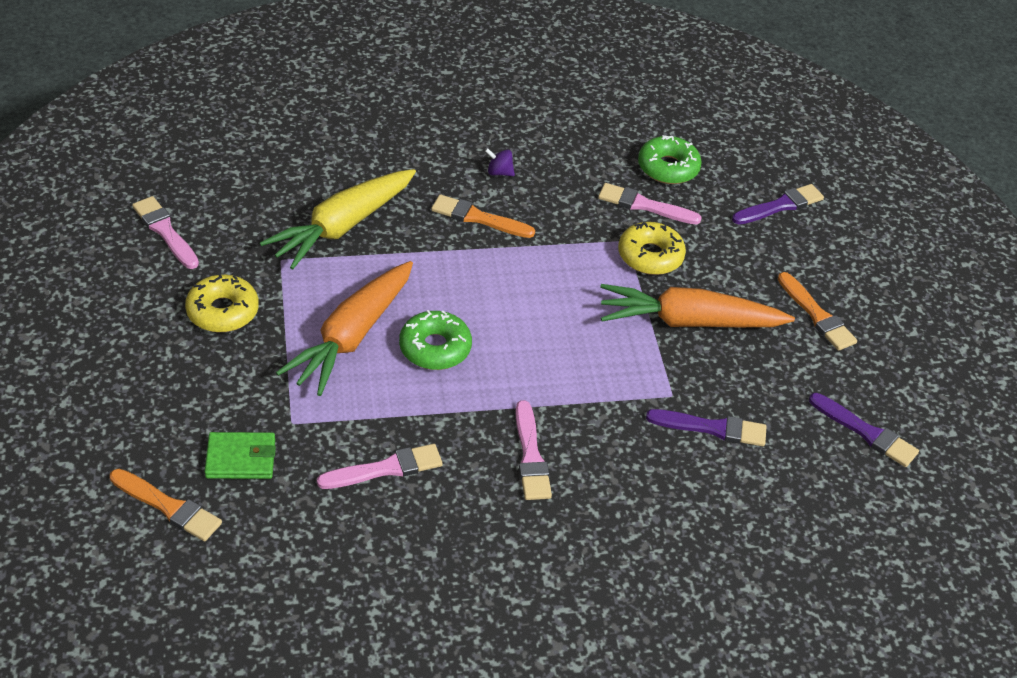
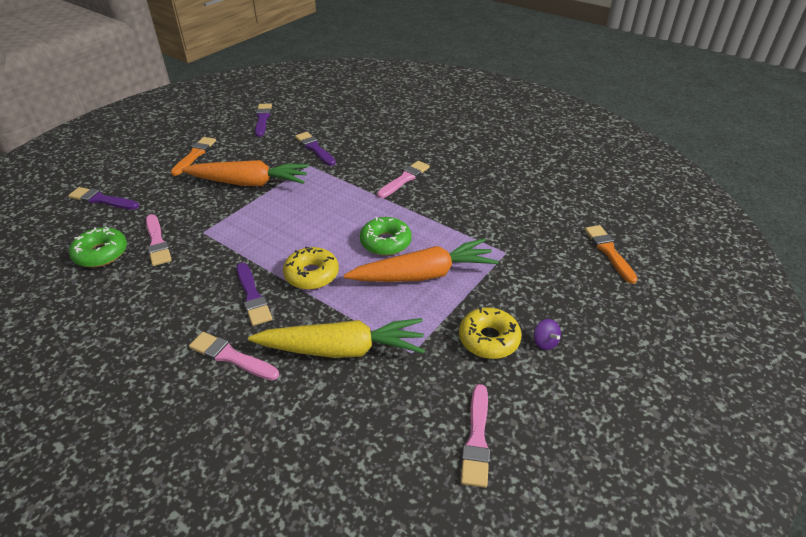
camera: 130 degrees left, 5 degrees down
green wallet [205,432,276,479] -> none
pink brush [317,444,443,489] -> pink brush moved to [189,332,279,381]
orange brush [431,195,535,238] -> purple brush [236,263,272,326]
purple spinning top [485,148,515,176] -> purple spinning top moved to [534,319,561,350]
orange carrot [600,284,795,327] -> orange carrot turned 45 degrees counterclockwise [182,160,309,186]
yellow donut [618,222,686,275] -> yellow donut moved to [283,247,339,290]

